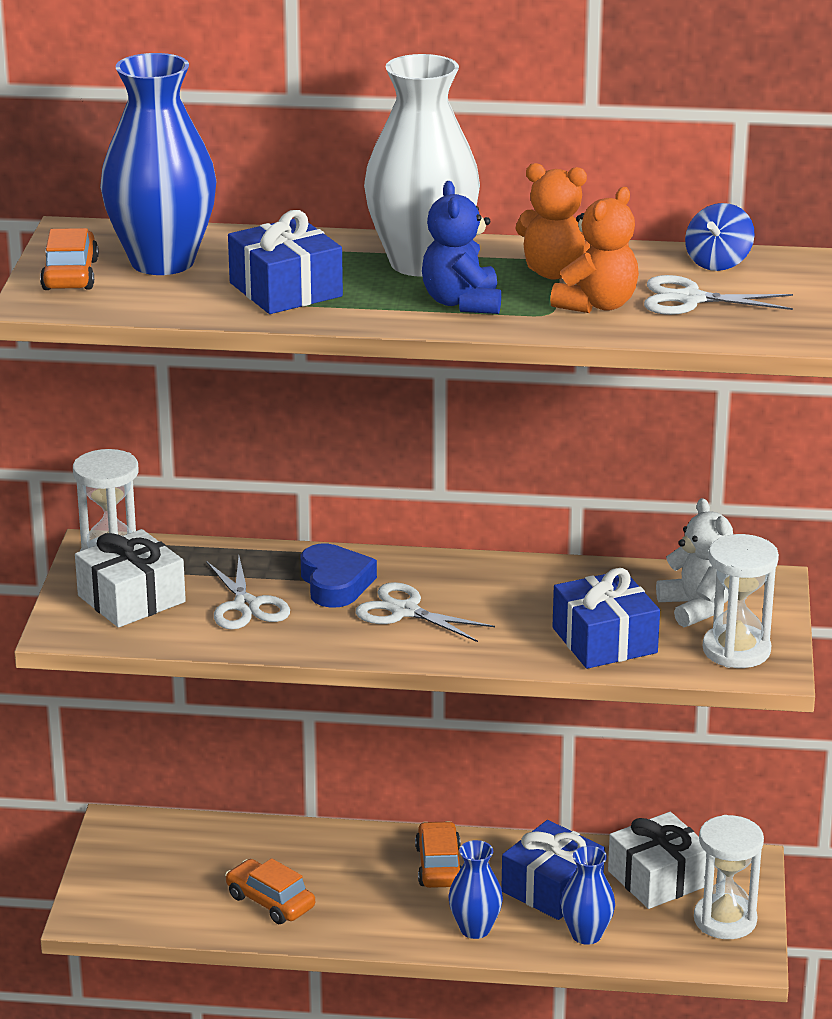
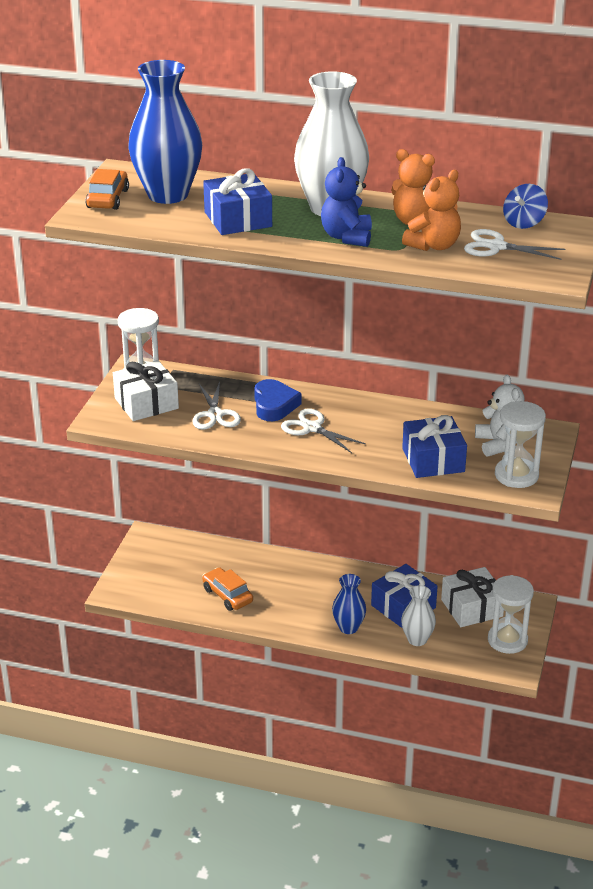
camera: 10 degrees right, 5 degrees up
orange car [415,821,462,888] -> none
blue vase [561,846,615,945] -> white vase [401,585,436,646]

